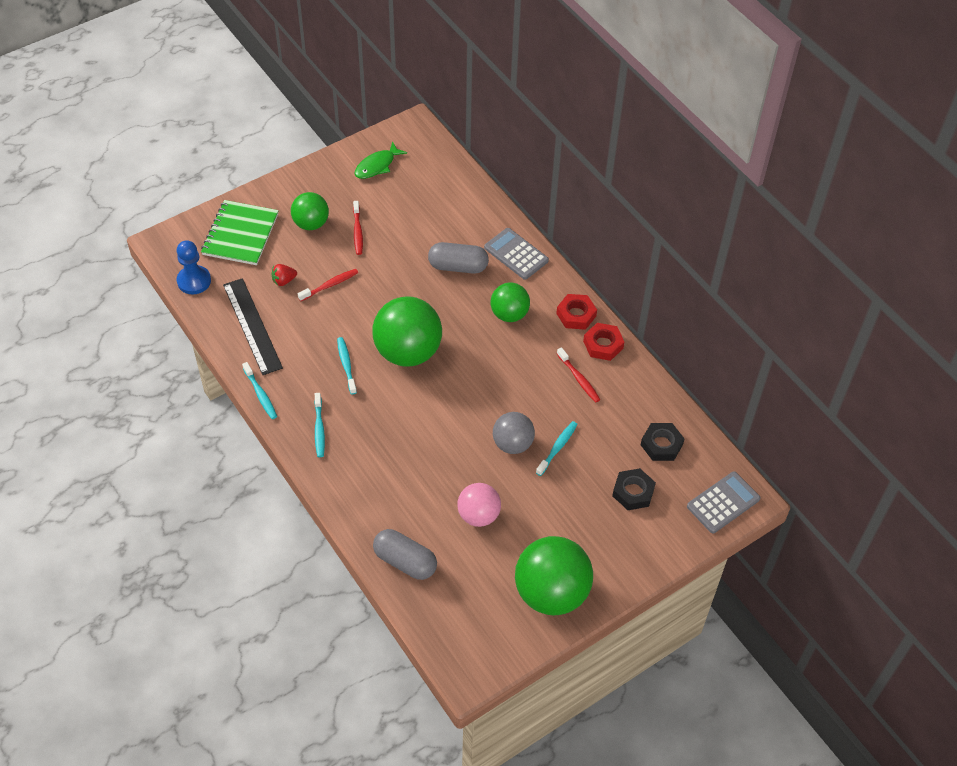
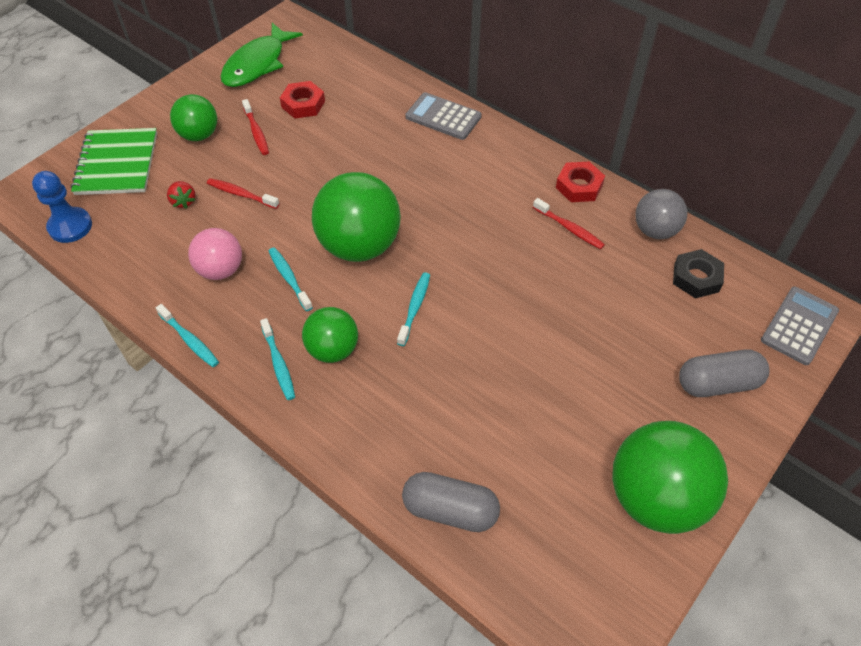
camera: 15 degrees left, 0 degrees up
black ruler [223,278,283,375] -> none
red strawberry [271,264,297,286] -> red strawberry turned 75 degrees counterclockwise [167,181,195,209]
red toothbrush [298,269,358,301] -> red toothbrush turned 105 degrees counterclockwise [207,178,279,209]
green fish [355,141,407,179] -> green fish [220,23,303,87], size x1.55
grey capsule [428,242,489,274] -> grey capsule moved to [679,349,769,397]
pink ball [457,483,501,527] -> pink ball moved to [188,228,242,280]
green ball [491,282,530,322] -> green ball moved to [302,307,358,363]
grey ball [493,412,535,454] -> grey ball moved to [635,189,688,239]
turquoise toothbrush [536,421,578,476] -> turquoise toothbrush moved to [397,272,430,346]
red nut [556,294,597,330] -> red nut moved to [280,81,325,119]
black nut [612,468,656,510] -> none

